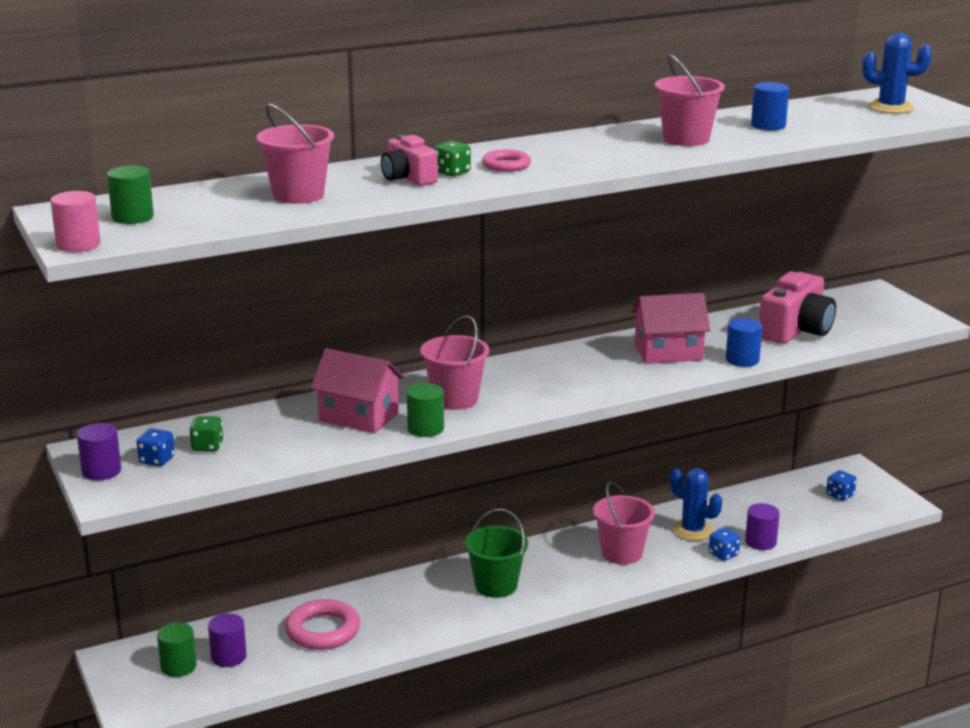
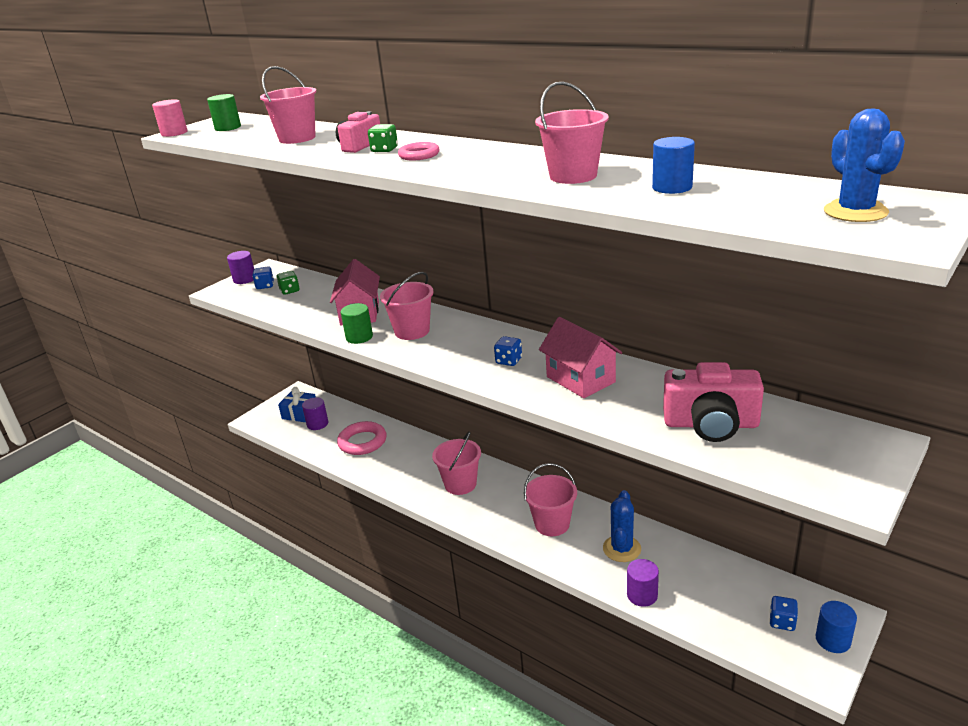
camera: 65 degrees right, 5 degrees up
green cylinder [157,622,197,677] -> blue gift [278,387,316,422]
green bucket [464,509,528,598] -> pink bucket [432,431,481,495]
blue dice [709,527,740,561] -> blue dice moved to [494,336,522,366]
blue cylinder [726,318,762,367] -> blue cylinder moved to [815,601,857,653]

